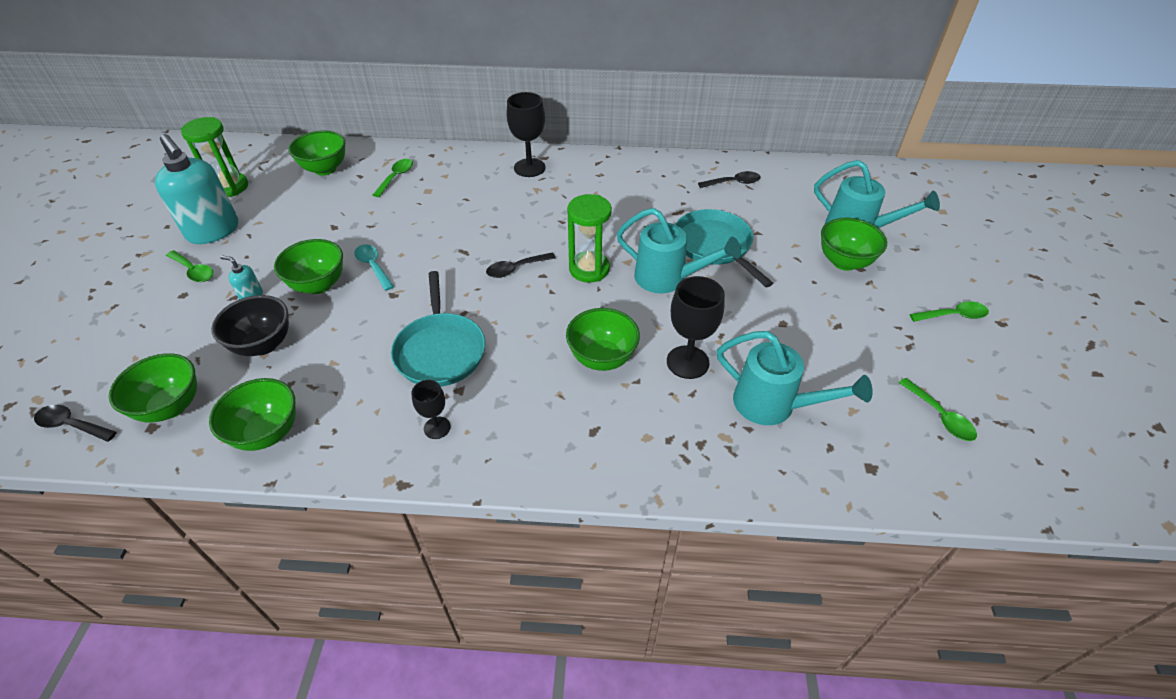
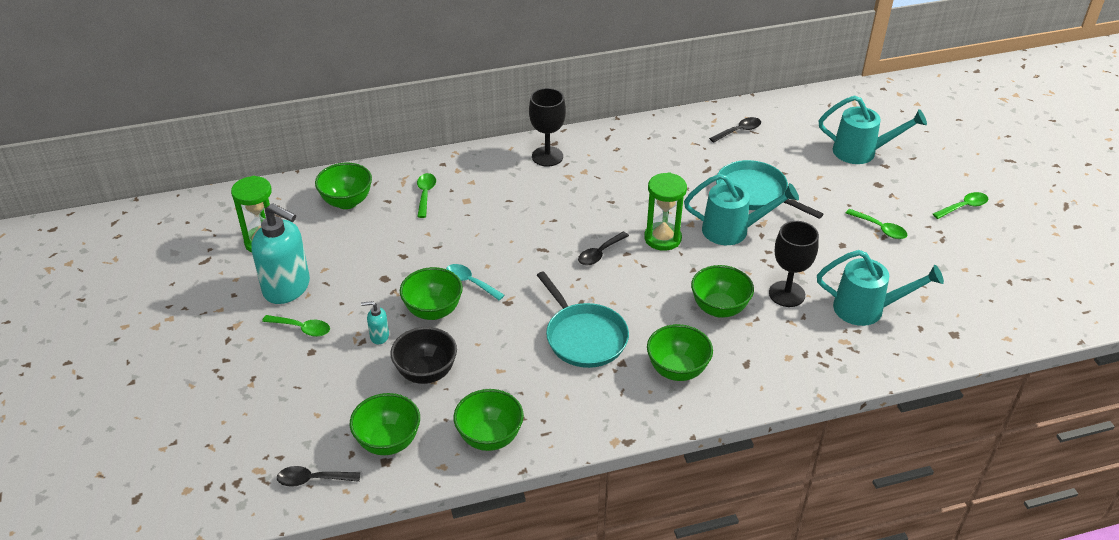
camera: 20 degrees left, 5 degrees down
black goblet [411,380,451,439] -> none
green bowl [821,218,887,271] -> green bowl moved to [647,324,713,381]
green spoon [899,378,977,441] -> green spoon moved to [846,209,907,239]

